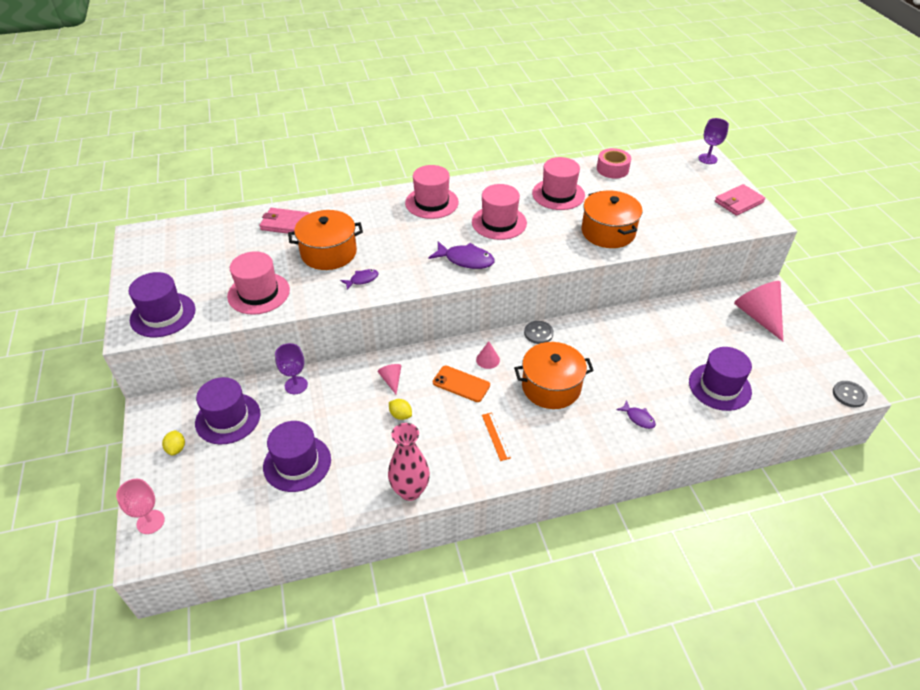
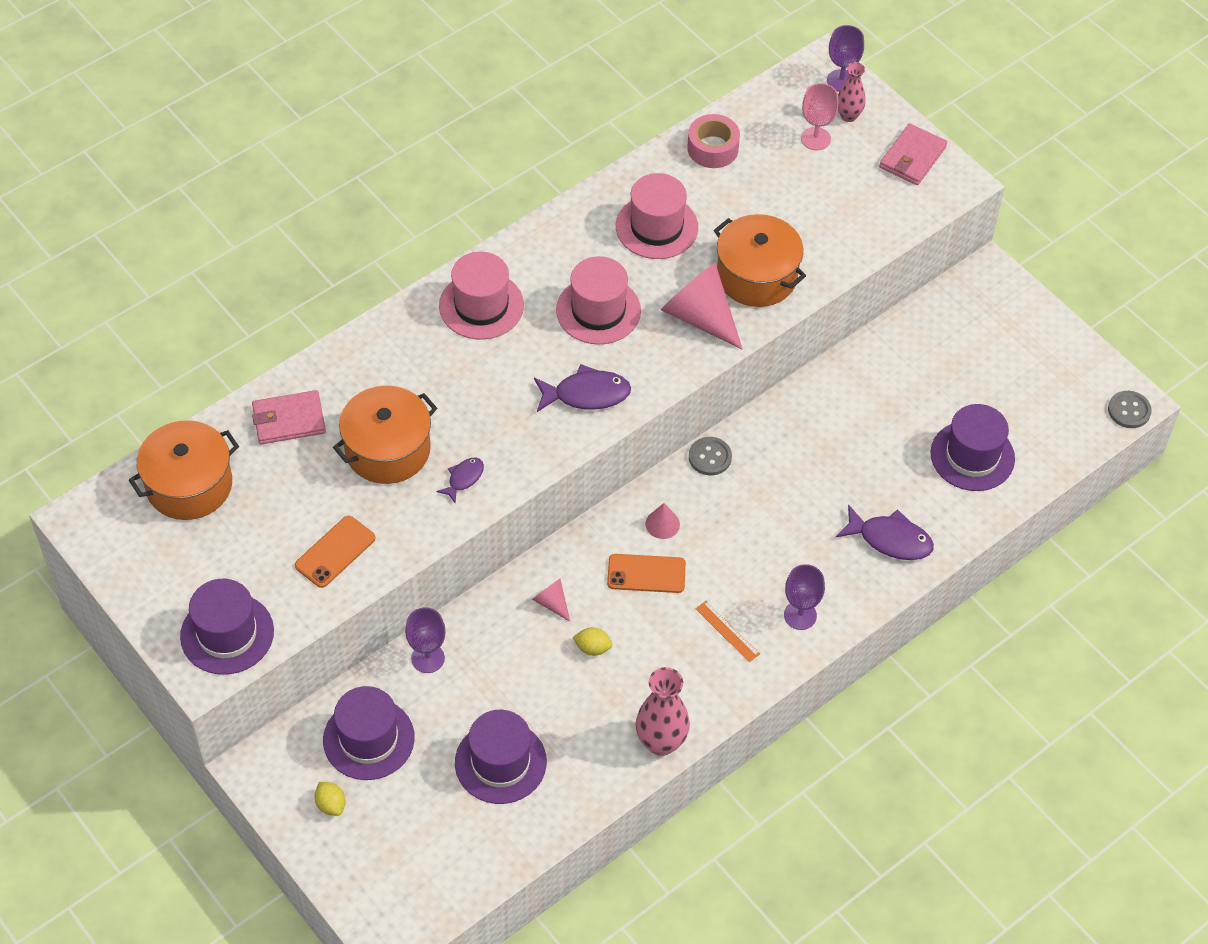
camera: 25 degrees left, 10 degrees up
pink goblet [116,479,165,534] -> pink goblet moved to [801,83,839,150]
pink hat [227,251,290,315] -> orange phone [295,516,375,588]
orange pot [514,342,594,409] -> orange pot moved to [129,420,239,520]
purple fish [616,400,656,429] -> purple fish [836,504,934,560], size x1.75
pink cone [734,281,783,341] -> pink cone moved to [661,263,743,350]
none -> purple goblet [784,564,825,630]
none -> pink vase [838,62,866,122]

